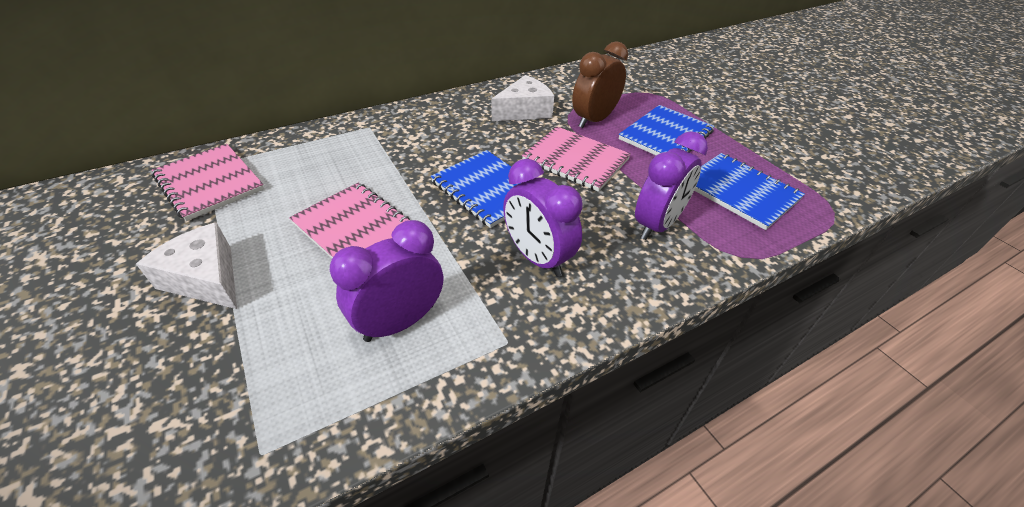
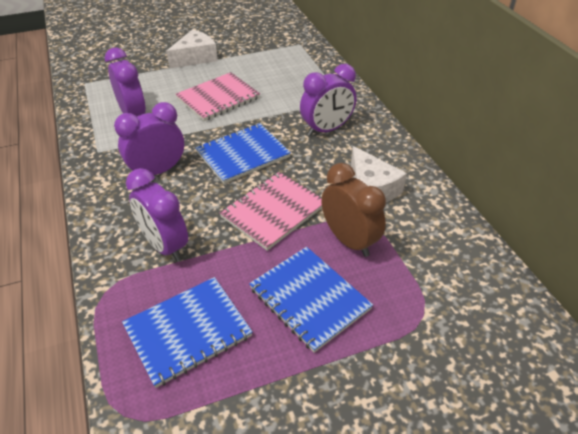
camera: 100 degrees right, 0 degrees up
pink notebook [151,144,264,221] -> none
none -> purple clock [300,64,357,136]

